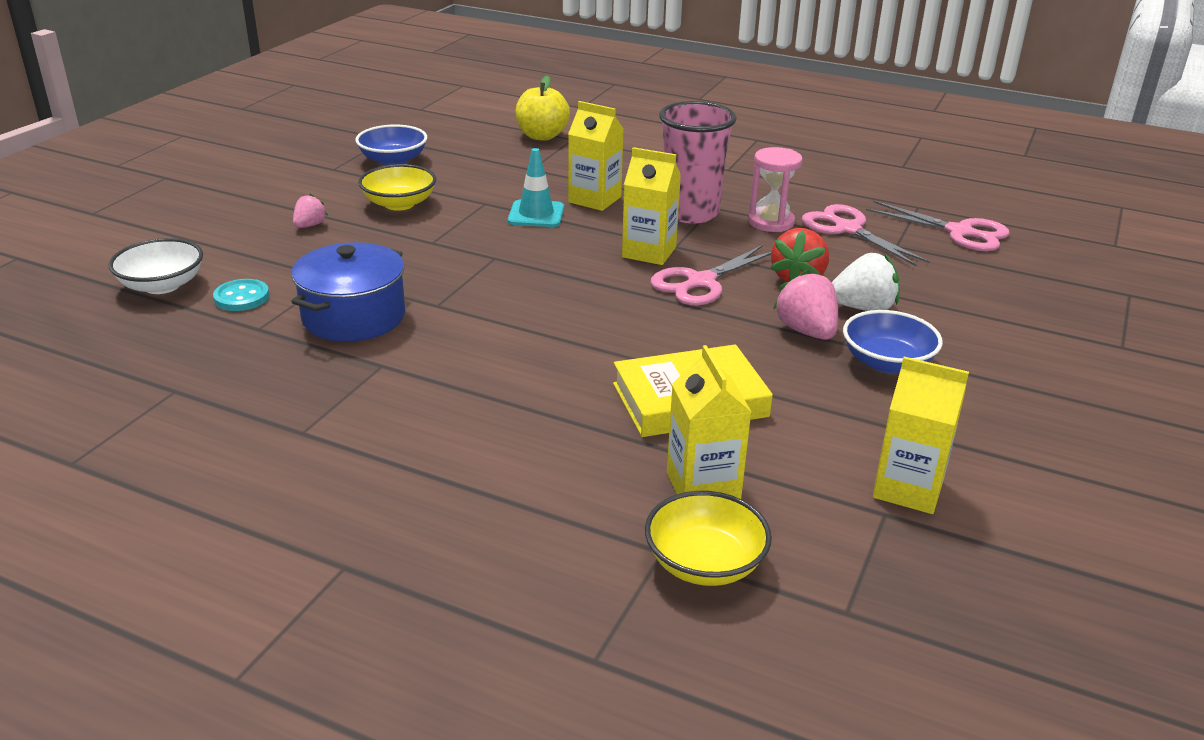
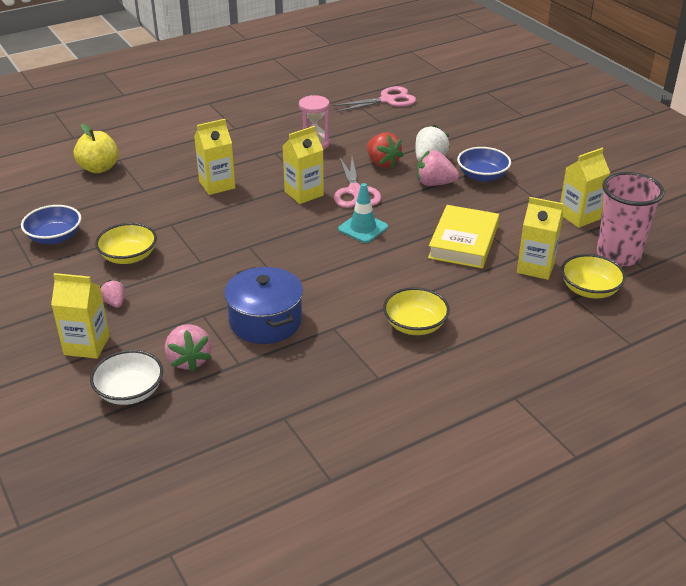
camera: 55 degrees left, 5 degrees up
turquoise button [213,279,269,311] -> pink strawberry [165,324,212,372]
turquoise traffic cone [508,148,564,227] -> turquoise traffic cone moved to [338,183,388,243]
pink cup [659,101,737,223] -> pink cup moved to [597,172,665,267]
pink scissors [802,204,930,267] -> none
none -> yellow carton [51,273,110,359]
none -> yellow bowl [383,287,450,335]

